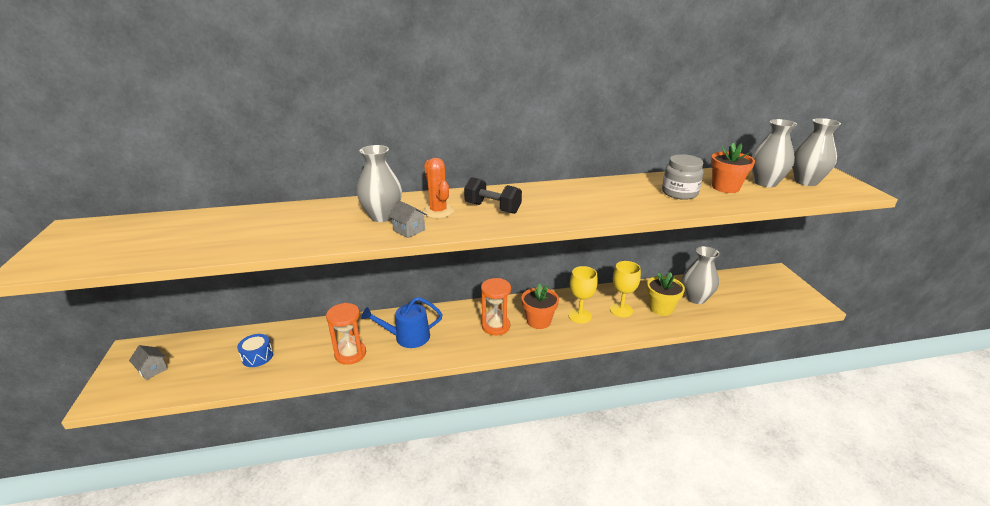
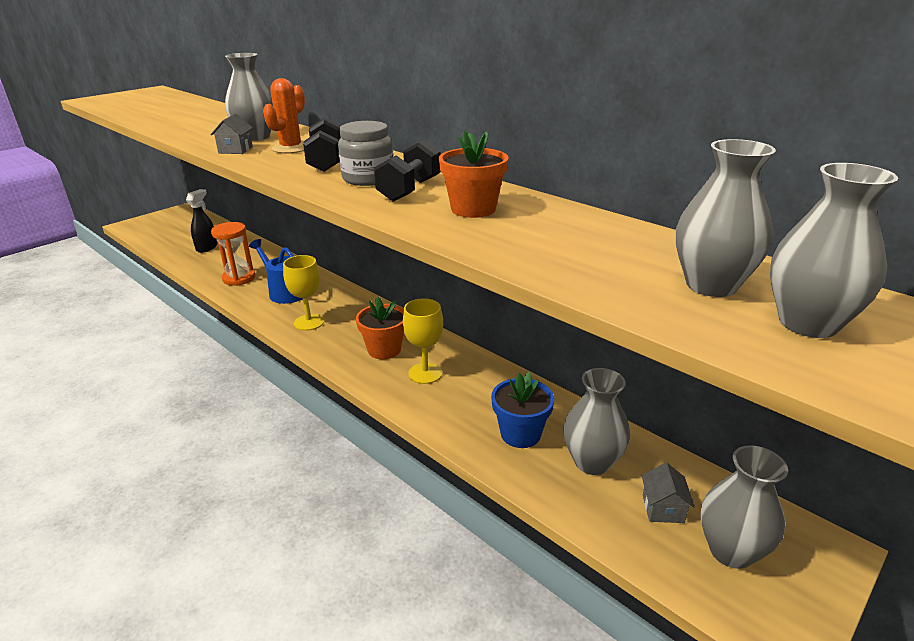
camera: 55 degrees right, 0 degrees up
grey house [129,345,168,380] -> grey house moved to [642,462,695,523]
blue drum [237,334,273,367] -> black spray bottle [186,189,217,253]
orange hourglass [481,278,511,336] -> none
yellow goblet [610,261,641,317] -> yellow goblet moved to [283,255,324,331]
yellow flower pot [647,272,685,316] -> blue flower pot [491,372,554,448]
grey jar [662,154,704,200] -> grey jar moved to [338,121,393,186]
orange flower pot [711,142,755,193] -> orange flower pot moved to [439,130,509,218]
none -> black dumbbell [374,140,441,202]
none -> grey vase [701,445,788,569]

